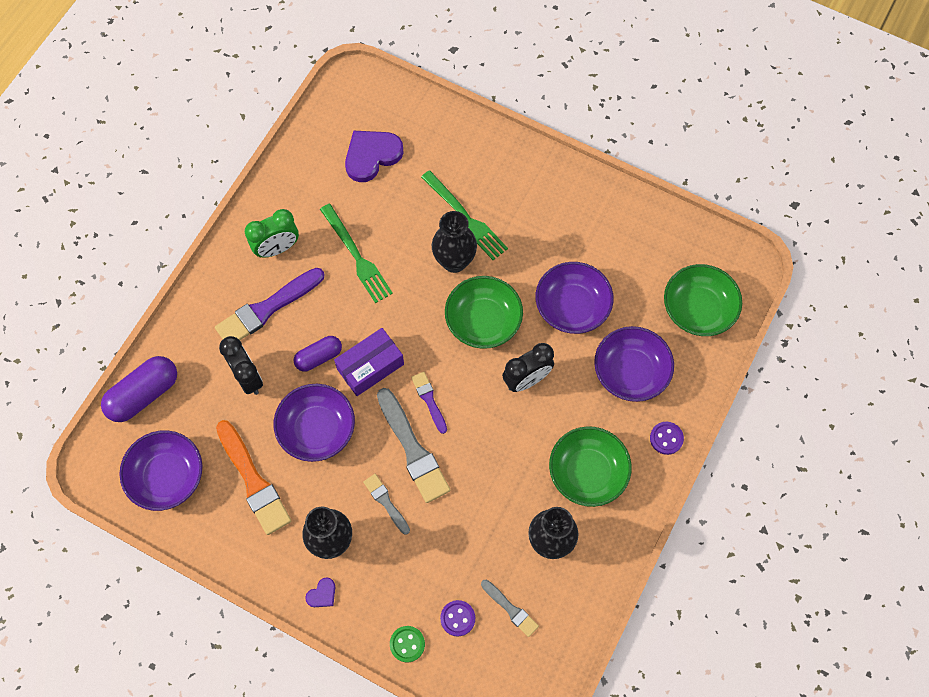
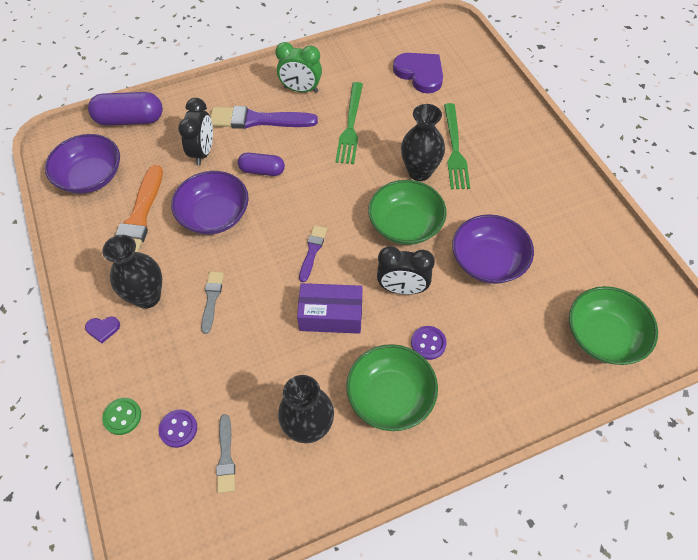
camera: 40 degrees right, 10 degrees down
purple box [334,328,404,396] -> purple box moved to [297,283,362,334]
purple heart [345,131,404,182] -> purple heart turned 45 degrees clockwise [393,53,443,94]
grey brush [377,388,450,503] -> none
purple bowl [594,326,674,402] -> none
purple button [650,422,684,455] -> purple button moved to [411,326,447,360]

